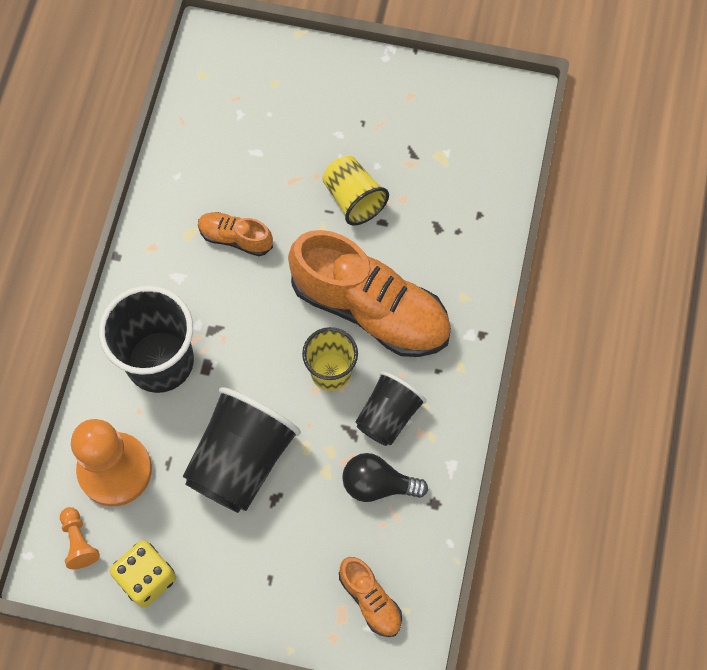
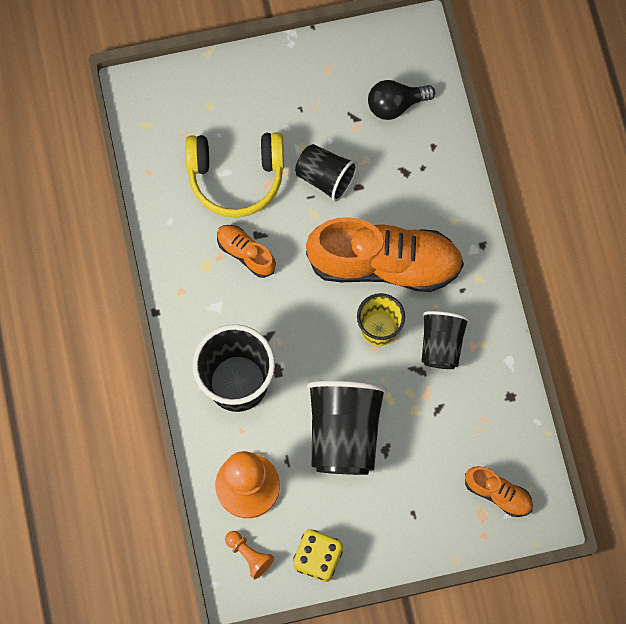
camera: 25 degrees left, 5 degrees up
orange shoe [198,212,273,256] -> orange shoe turned 45 degrees clockwise [217,225,276,278]
yellow cup [322,156,389,226] -> black cup [295,144,357,202]
black light bulb [342,453,428,502] -> black light bulb moved to [368,80,435,120]
none -> yellow headphones [185,132,284,217]

